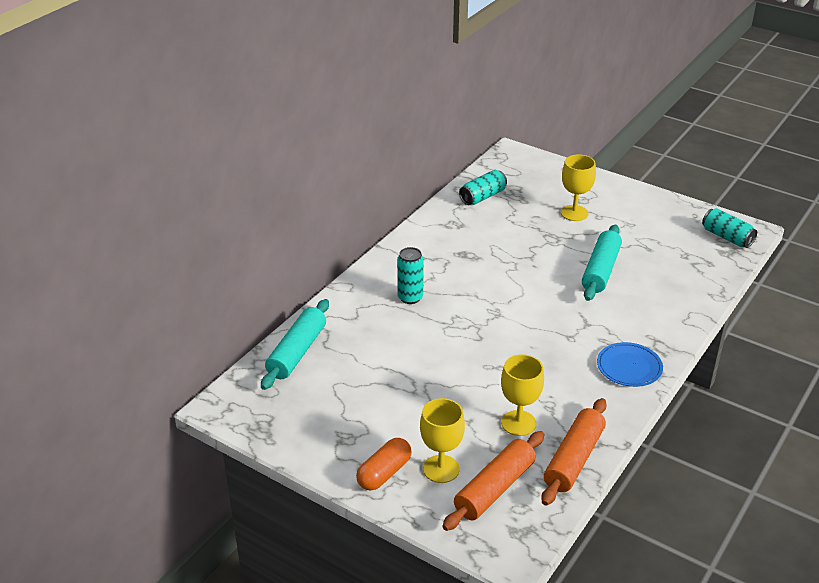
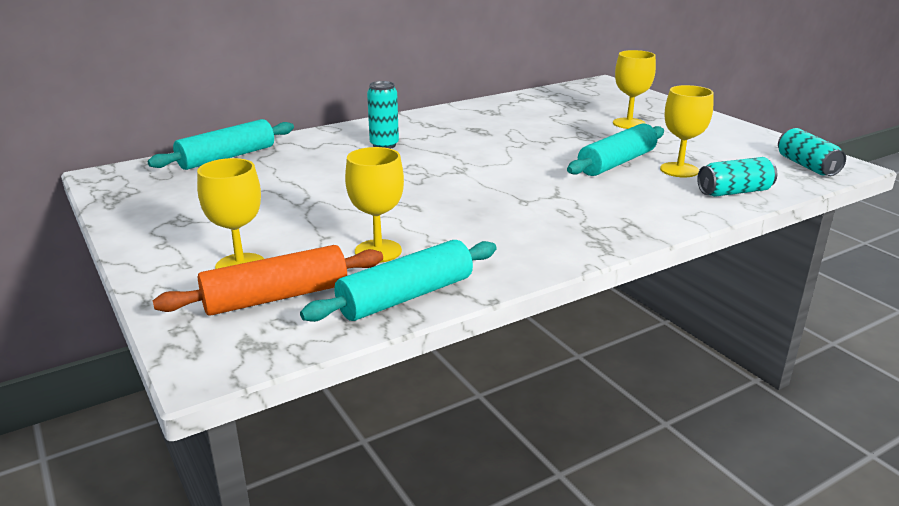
camera: 25 degrees right, 10 degrees down
orange capsule [356,438,412,491] -> none
turquoise can [459,170,507,205] -> turquoise can moved to [697,157,777,197]
orange rolling pin [541,398,607,506] -> turquoise rolling pin [300,240,497,322]
blue plate [597,342,663,387] -> none
none -> yellow goblet [660,85,713,178]

